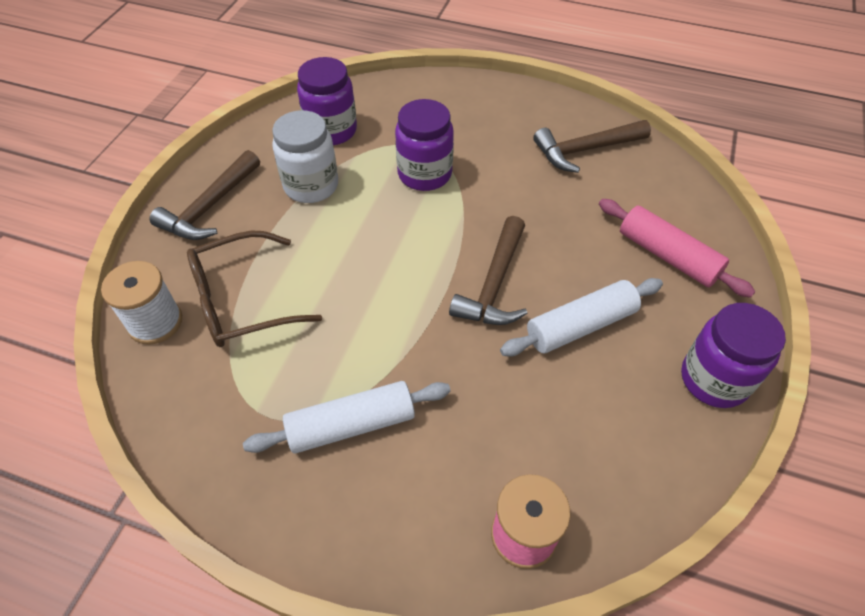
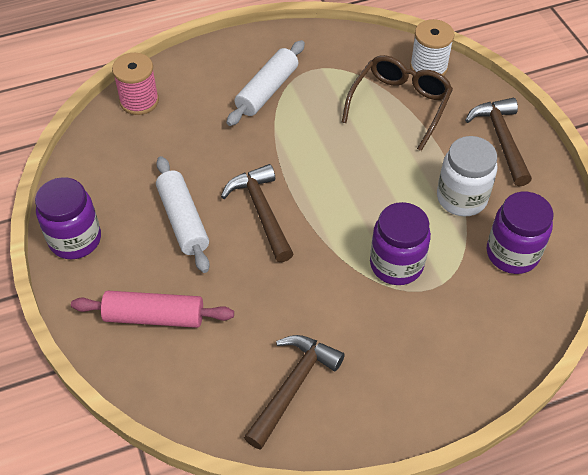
camera: 140 degrees right, 0 degrees up
white rolling pin [500,278,663,357] -> white rolling pin turned 45 degrees counterclockwise [156,156,210,273]

